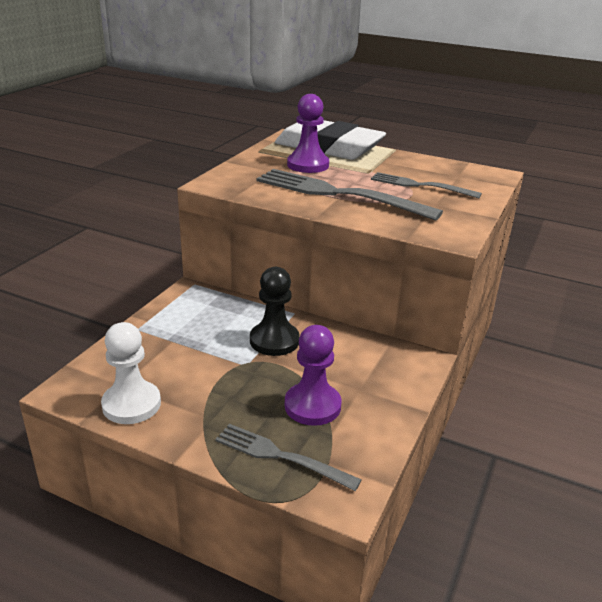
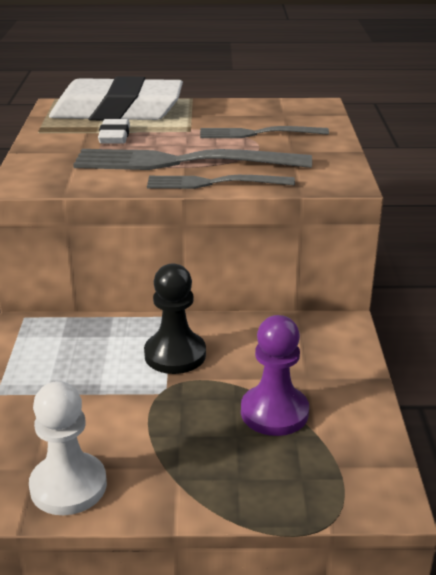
camera: 25 degrees left, 0 degrees up
grey fork [215,424,362,491] -> grey fork moved to [147,175,295,189]
purple pawn [287,94,329,173] -> white eraser [98,119,130,144]

